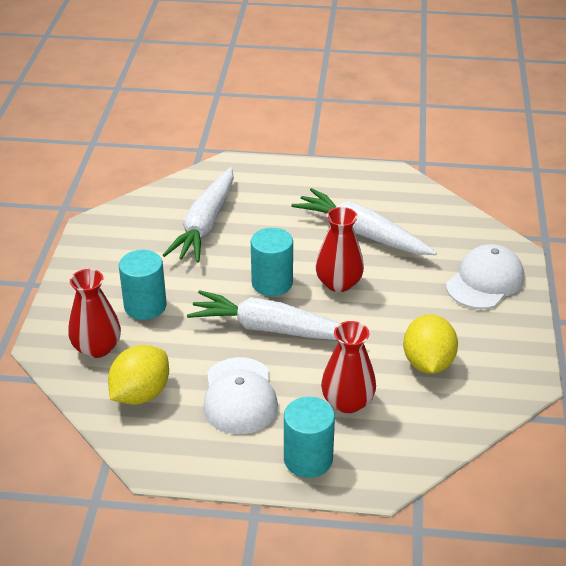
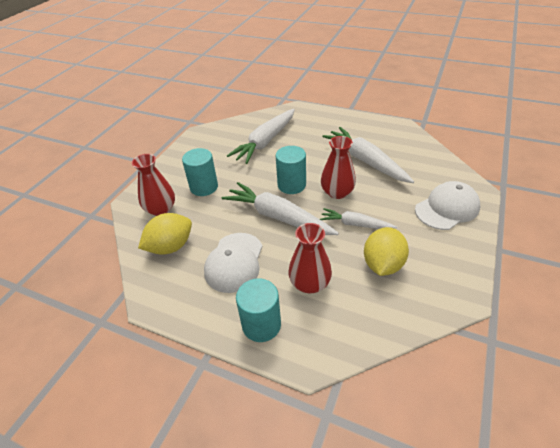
camera: 20 degrees right, 5 degrees up
none -> white carrot [320,208,397,229]

